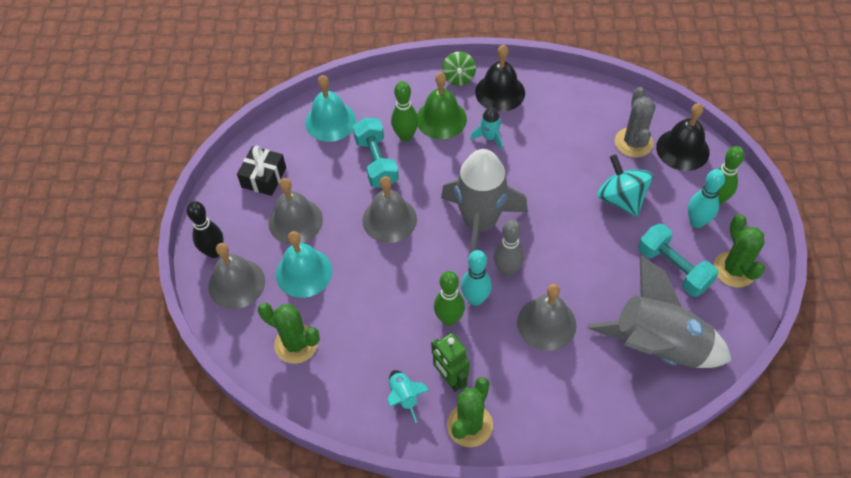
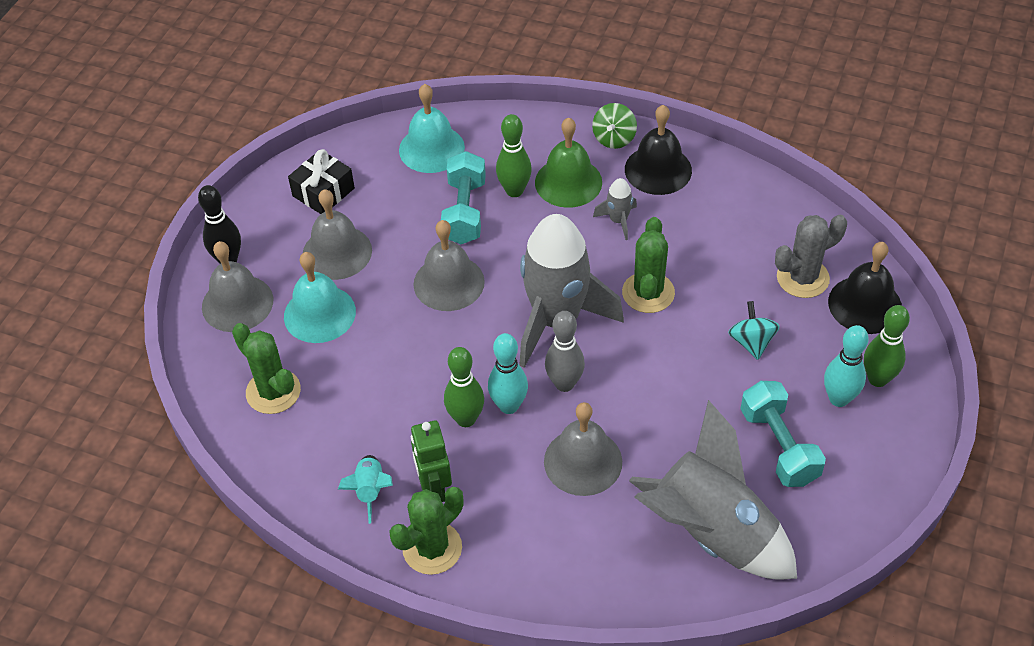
camera: 20 degrees right, 5 degrees down
turquoise rocket [470,107,503,151] -> grey rocket [593,178,637,240]
turquoise spinning top [597,154,653,217] -> turquoise spinning top [728,301,780,360], size x0.65
grey cactus [615,87,655,158] -> grey cactus turned 45 degrees clockwise [775,215,847,298]
green cactus [714,214,765,288] -> green cactus moved to [622,217,675,313]

